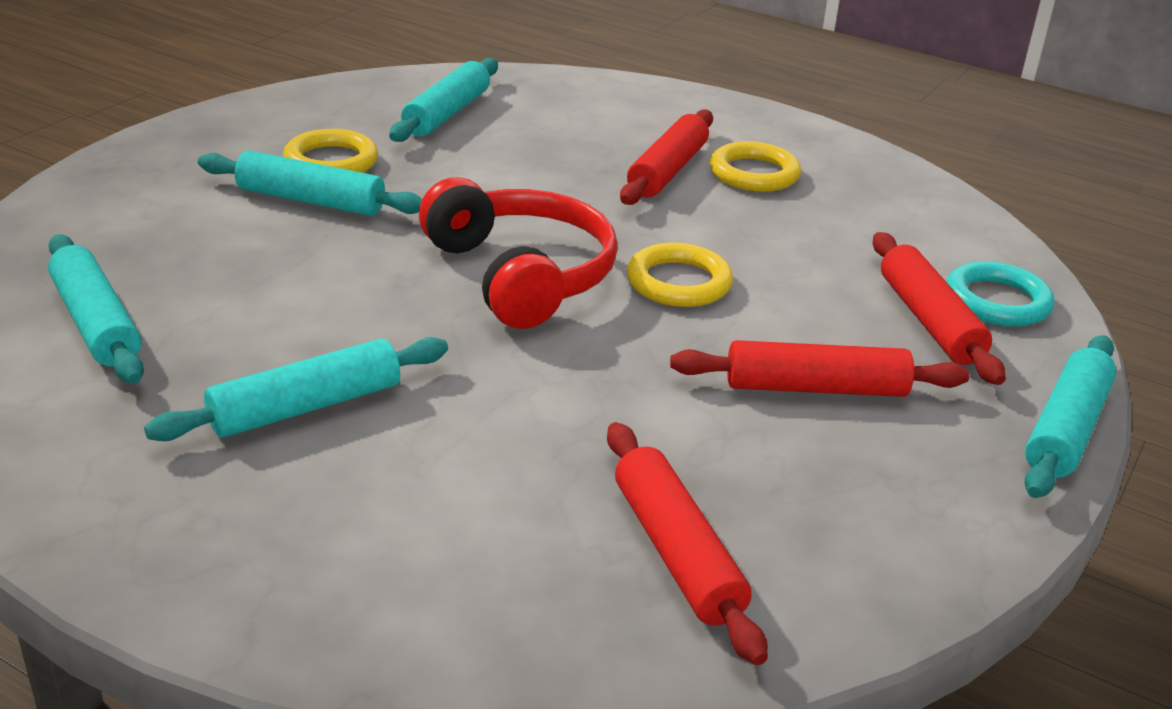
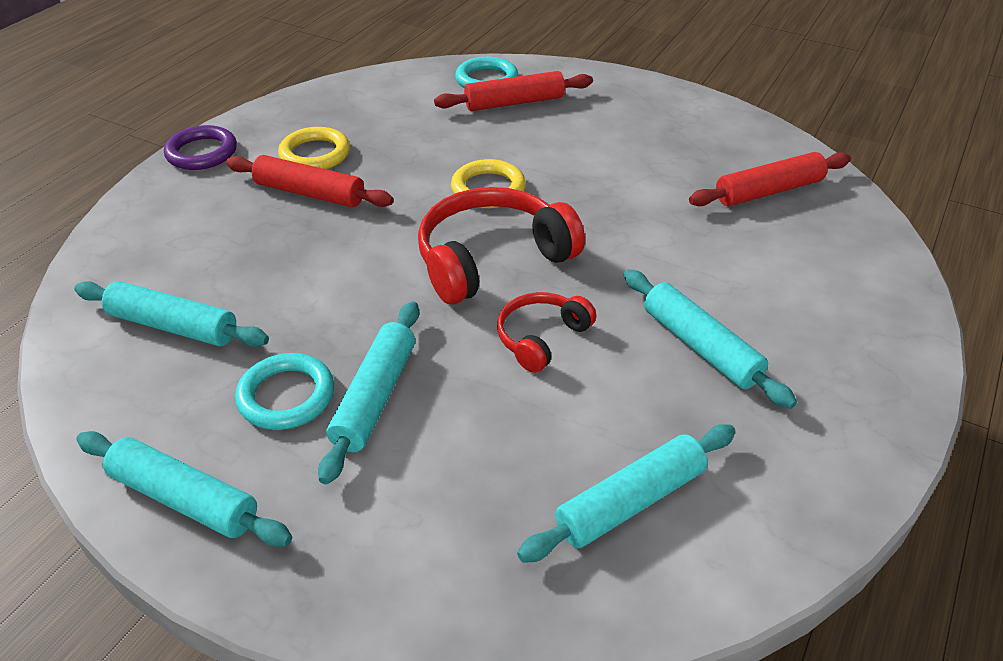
camera: 90 degrees left, 10 degrees up
yellow ring [283,129,378,173] -> turquoise ring [235,353,334,430]
red rolling pin [670,340,969,397] -> none
turquoise rolling pin [1024,335,1116,498] -> turquoise rolling pin moved to [77,431,292,547]
none -> purple ring [164,125,237,170]
none -> red headphones [497,292,596,373]

